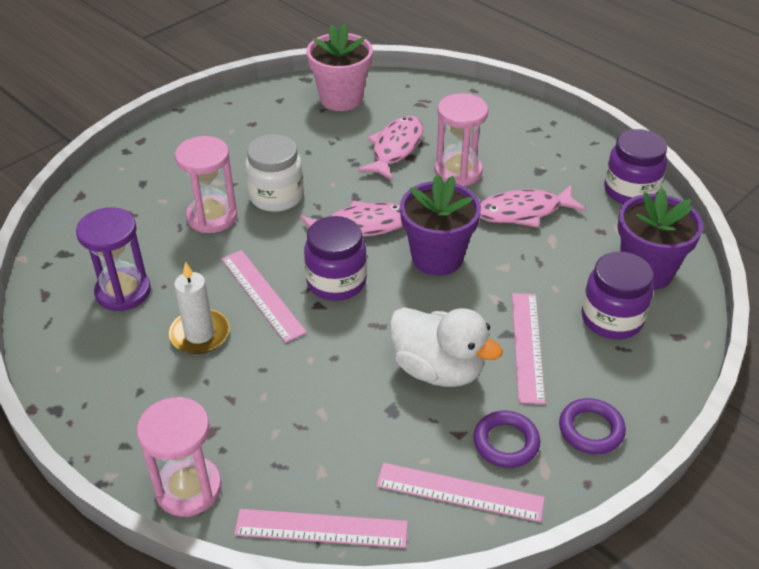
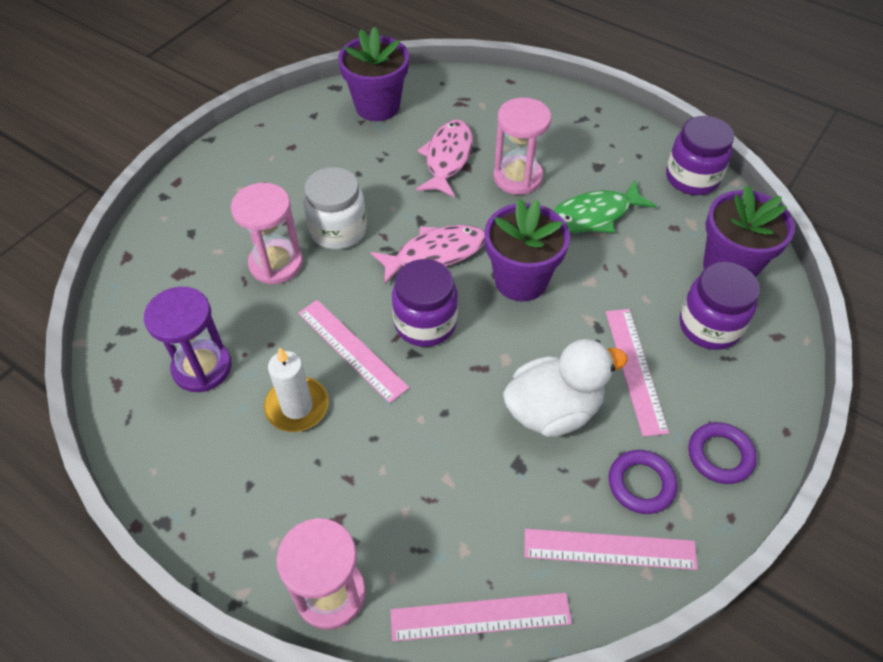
camera: 10 degrees left, 10 degrees up
pink flower pot [306,23,373,111] -> purple flower pot [338,27,409,121]
white duck [389,307,503,387] -> white duck turned 45 degrees counterclockwise [503,339,628,437]
pink fish [480,185,586,227] -> green fish [553,181,656,233]

